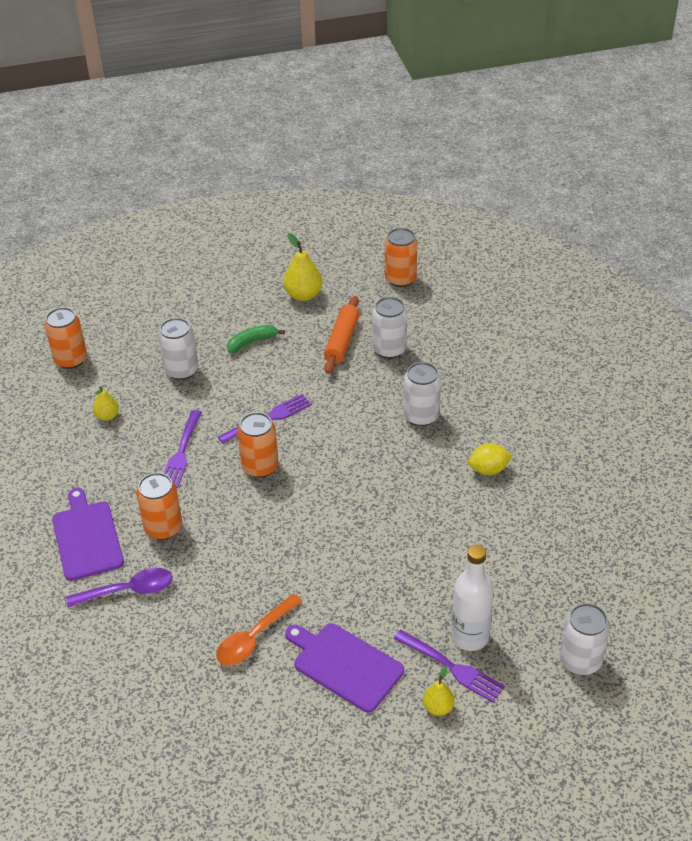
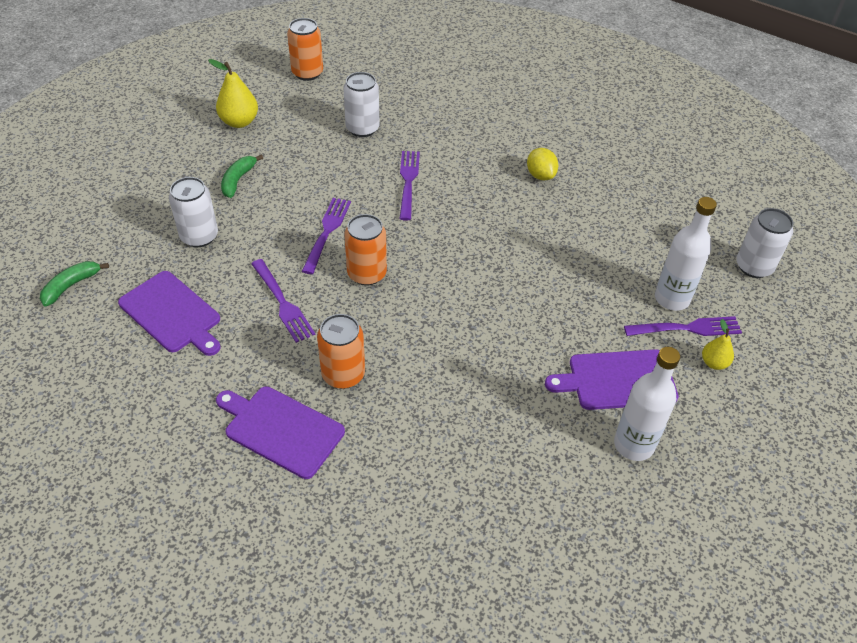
camera: 45 degrees left, 5 degrees up
orange can [44,307,87,369] -> green banana [40,261,109,306]
purple spoon [66,568,173,607] -> none
yellow pear [93,386,119,421] -> purple cutting board [118,271,221,356]
orange spoon [216,594,303,666] -> none
orange rolling pin [324,296,360,374] -> none
white can [404,362,441,426] -> none
yellow lemon [468,443,513,475] -> yellow lemon turned 60 degrees counterclockwise [527,148,558,180]
none -> purple fork [400,151,420,220]
none -> white bottle [614,347,680,461]

